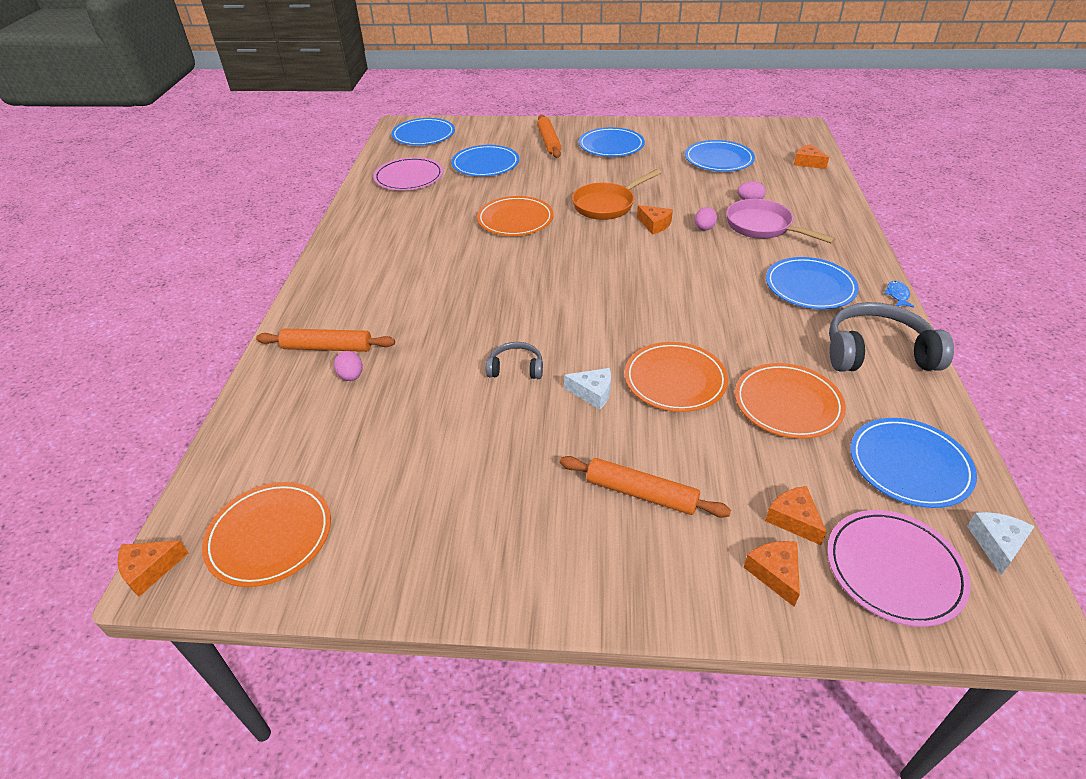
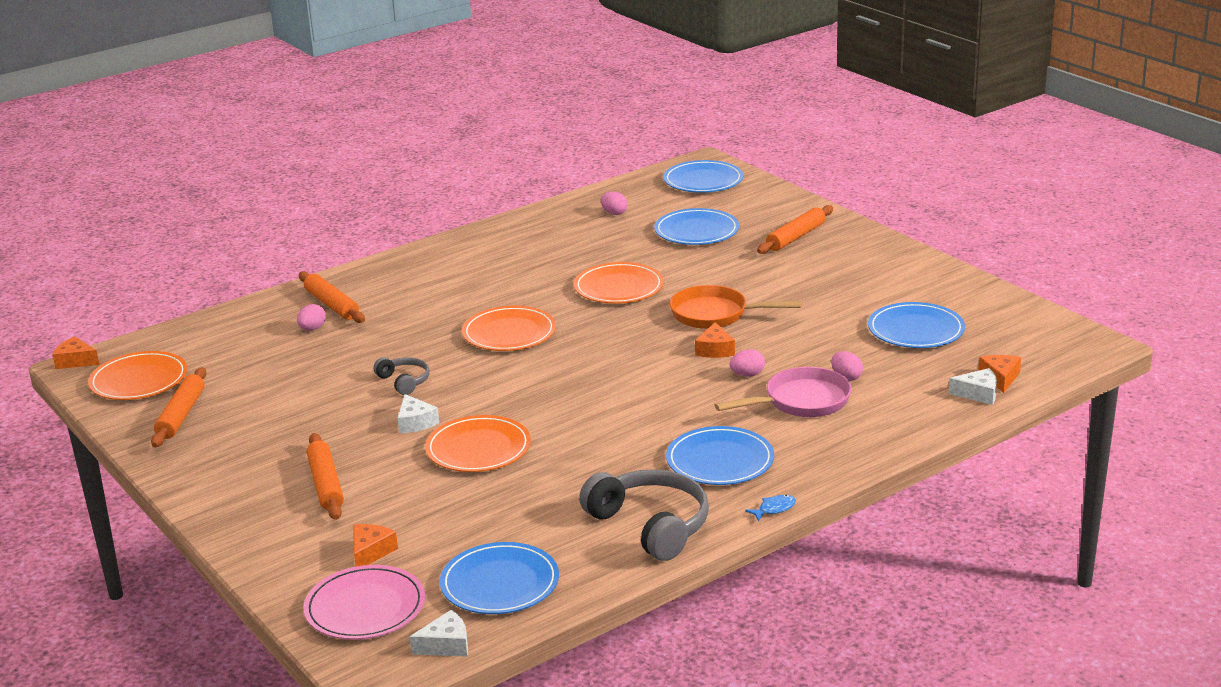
camera: 50 degrees right, 15 degrees down
pink plate [373,157,443,191] -> pink egg [601,192,628,215]
blue plate [579,127,645,157] -> none
pink pan [726,199,836,244] -> pink pan turned 60 degrees clockwise [715,367,852,417]
orange plate [735,363,846,439] -> orange plate moved to [462,306,556,351]
orange cheese [744,541,800,607] -> none
none -> orange rolling pin [151,367,207,447]
none -> white cheese [949,368,997,405]

